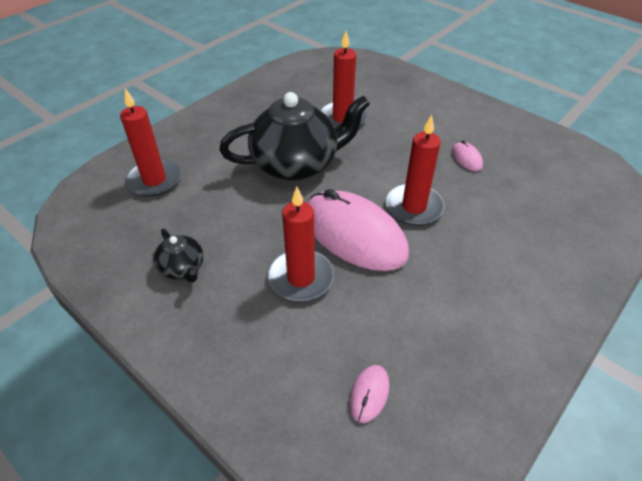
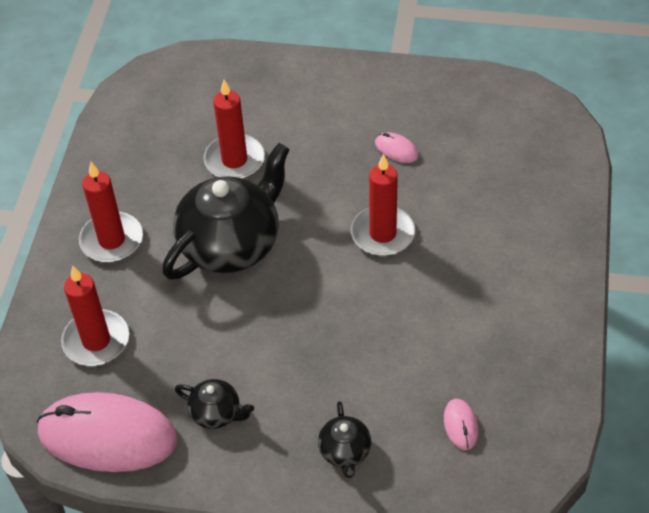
camera: 30 degrees left, 5 degrees up
red candle [268,187,334,301] -> red candle moved to [79,162,143,263]
pink mouse [307,189,409,271] -> pink mouse moved to [37,392,177,472]
none -> black teapot [318,401,371,478]

